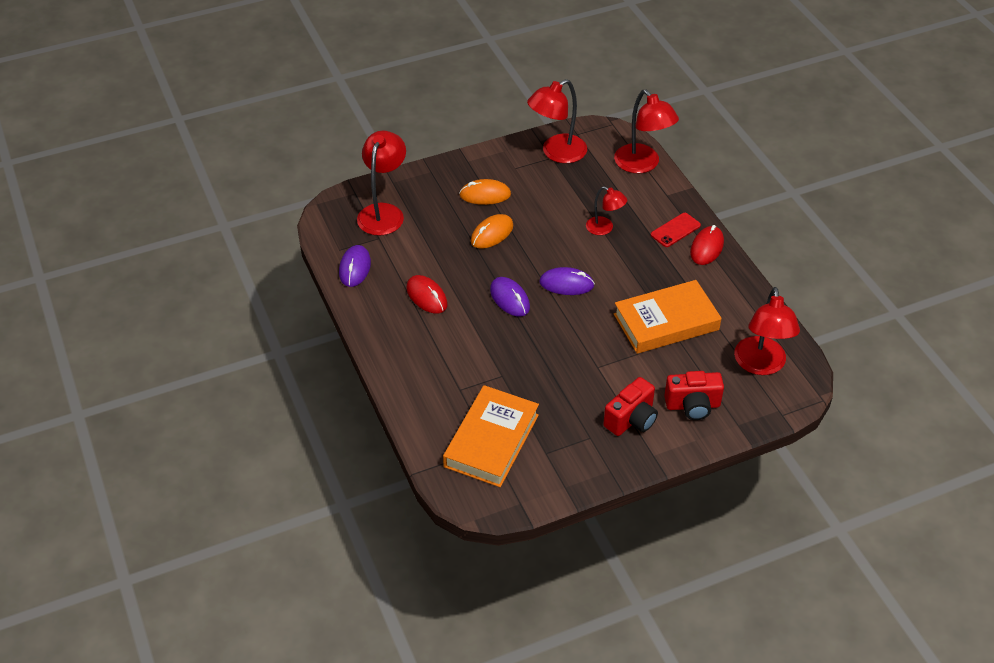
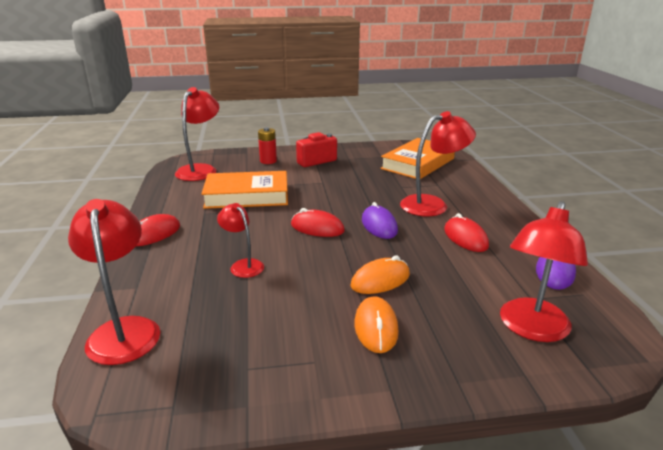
camera: 165 degrees left, 20 degrees down
orange mouse [459,179,511,205] -> orange mouse turned 75 degrees clockwise [355,296,399,353]
red lamp [527,79,587,163] -> red lamp moved to [400,111,476,216]
purple mouse [539,267,595,295] -> red mouse [291,208,345,237]
red phone [651,213,701,247] -> none
red camera [664,371,724,420] -> red battery [258,127,277,164]

